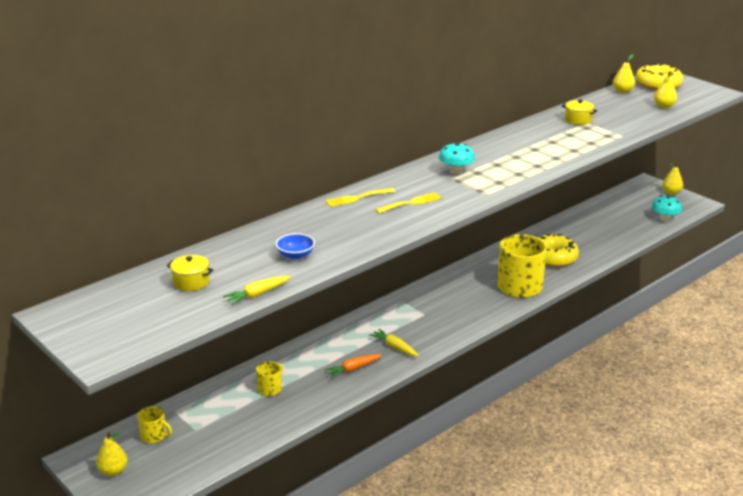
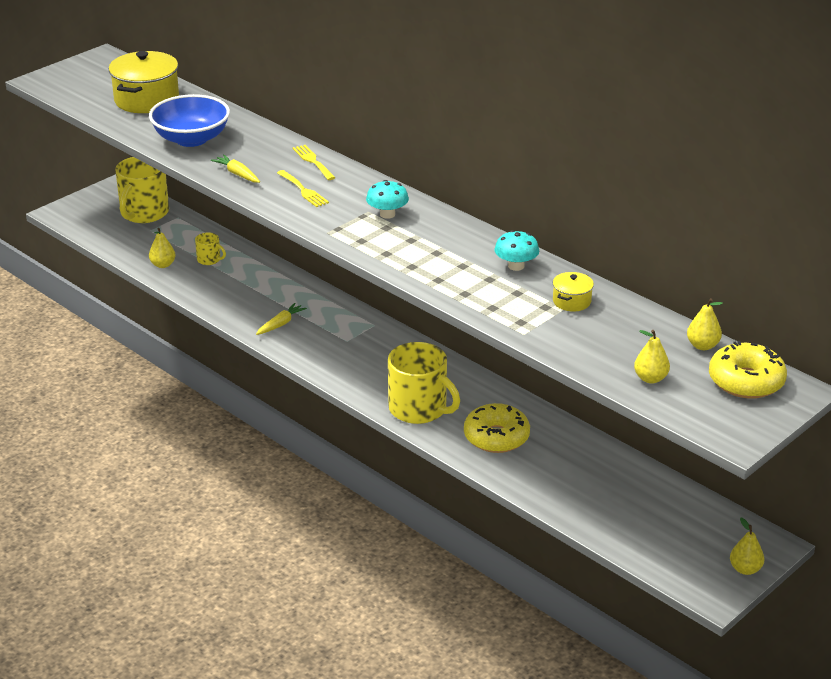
camera: 85 degrees right, 5 degrees up
yellow pear [96,431,128,476] -> yellow pear moved to [149,228,176,268]
yellow mug [137,406,172,443] -> yellow mug [115,157,169,223], size x2.16
yellow pot [167,255,213,291] -> yellow pot [109,51,179,113], size x2.05
yellow carrot [223,276,291,305] -> yellow carrot moved to [211,154,260,183]
blue bowl [276,233,315,259] -> blue bowl [149,94,230,147], size x2.16
orange carrot [324,354,382,378] -> none
turquoise mushroom [652,196,682,222] -> turquoise mushroom moved to [494,230,539,271]

